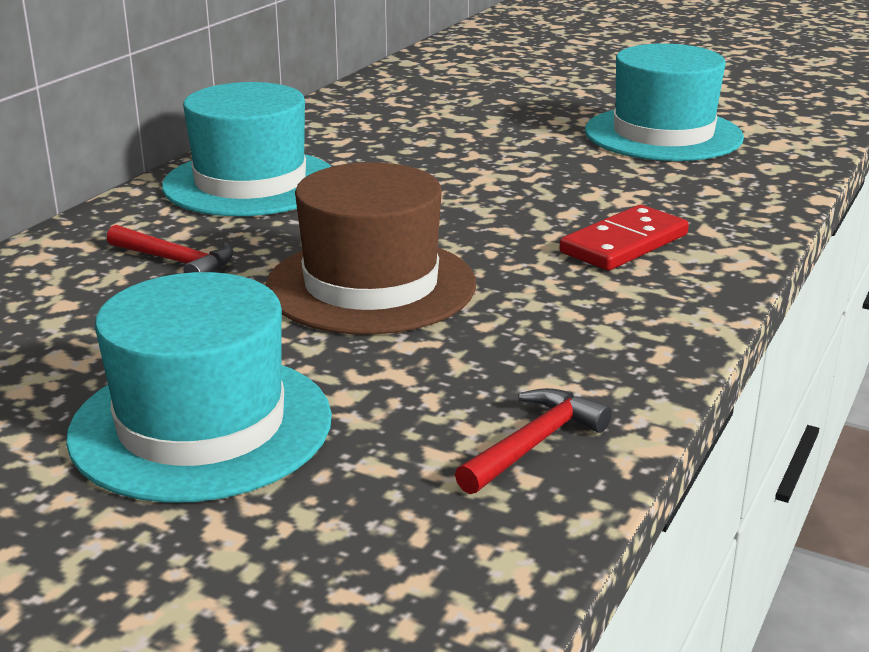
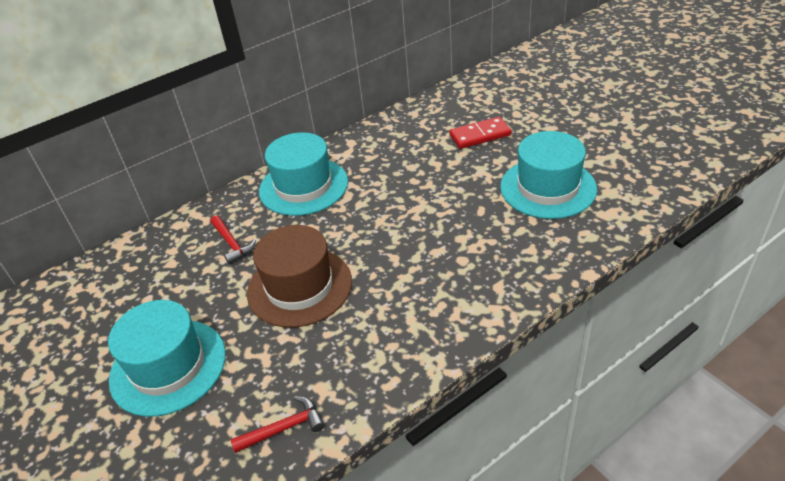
camera: 30 degrees right, 15 degrees up
red domino [559,205,689,271] -> red domino moved to [449,117,512,149]

